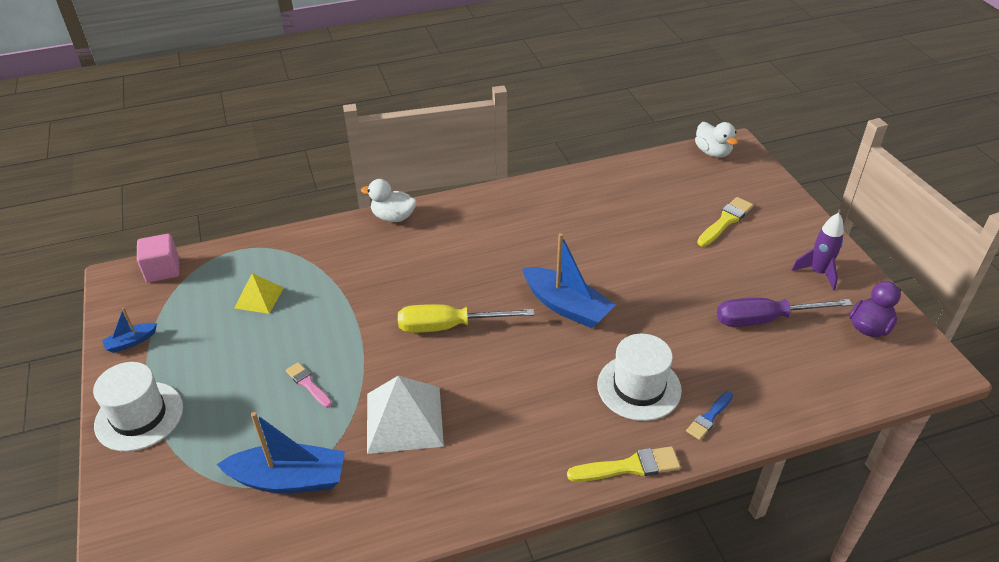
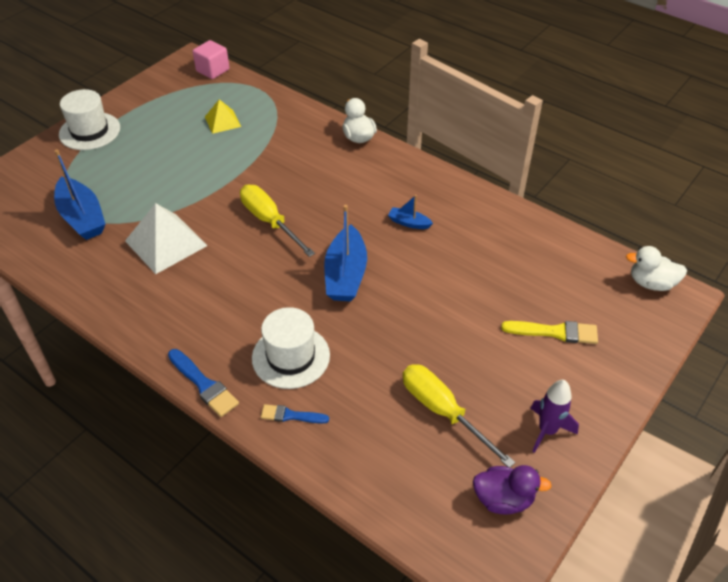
camera: 55 degrees right, 5 degrees up
blue boat [102,307,157,353] -> blue boat moved to [388,195,433,229]
pink brush [286,362,332,408] -> none
yellow brush [567,446,681,482] -> blue brush [168,349,239,417]
white duck [695,122,738,158] -> white duck turned 75 degrees clockwise [626,246,687,291]
purple screwdriver [717,298,852,327] -> yellow screwdriver [402,364,515,468]

